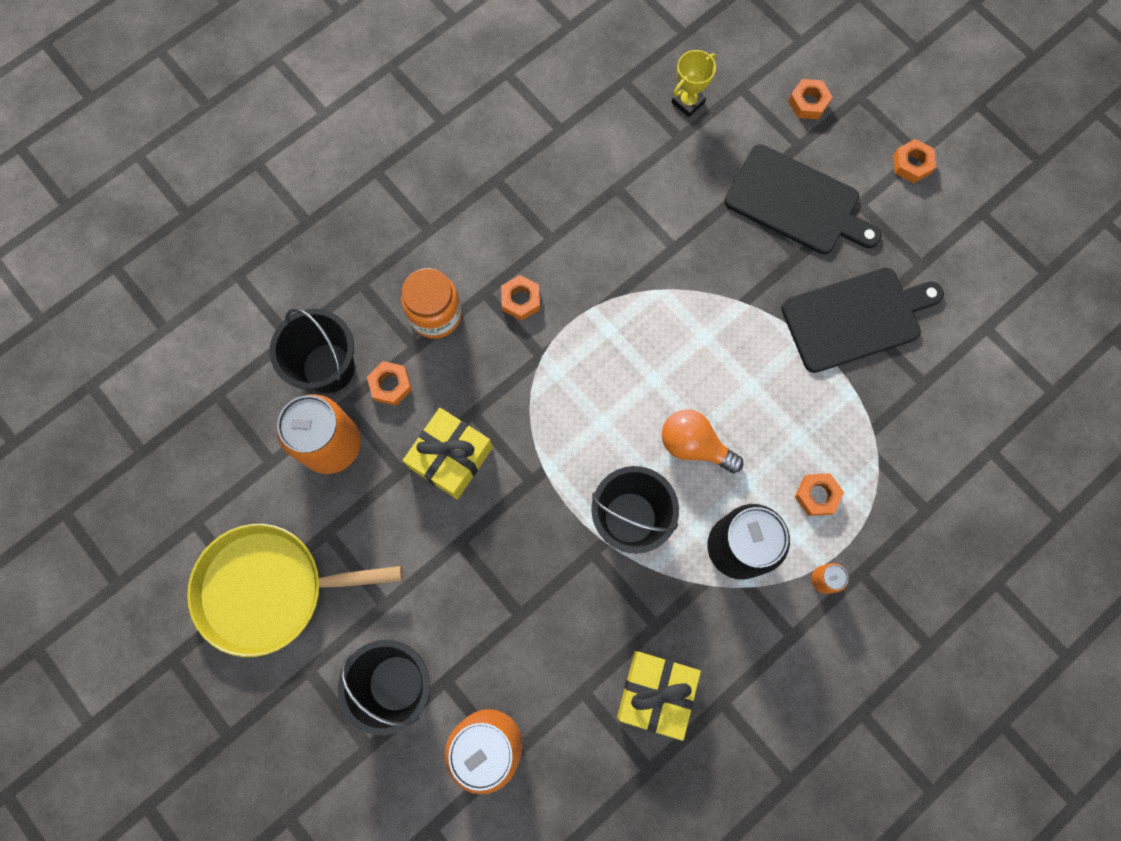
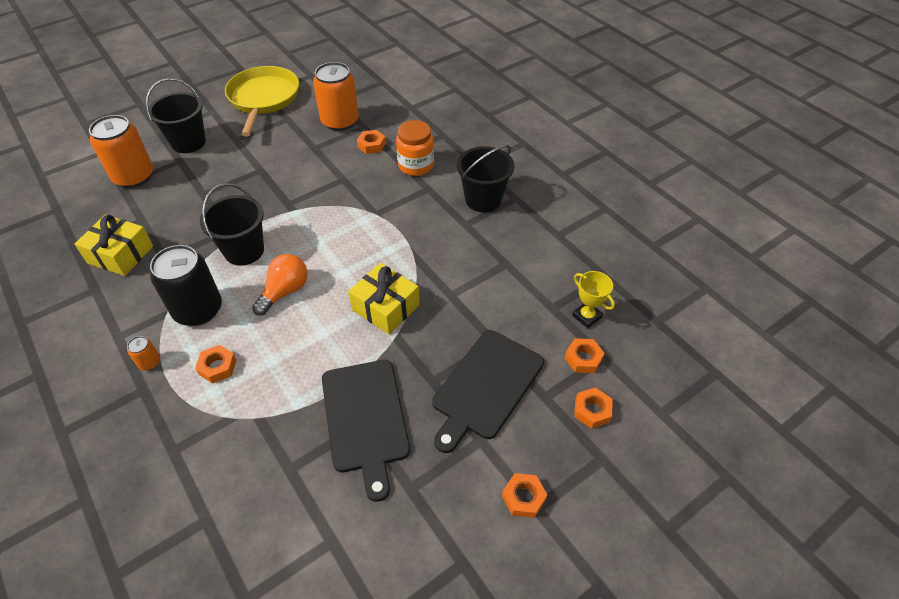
camera: 95 degrees right, 25 degrees down
black bucket [270,308,355,393] -> black bucket moved to [457,145,514,212]
yellow gift [403,408,493,499] -> yellow gift moved to [348,263,420,334]
orange nut [501,275,540,321] -> orange nut moved to [565,338,605,373]

